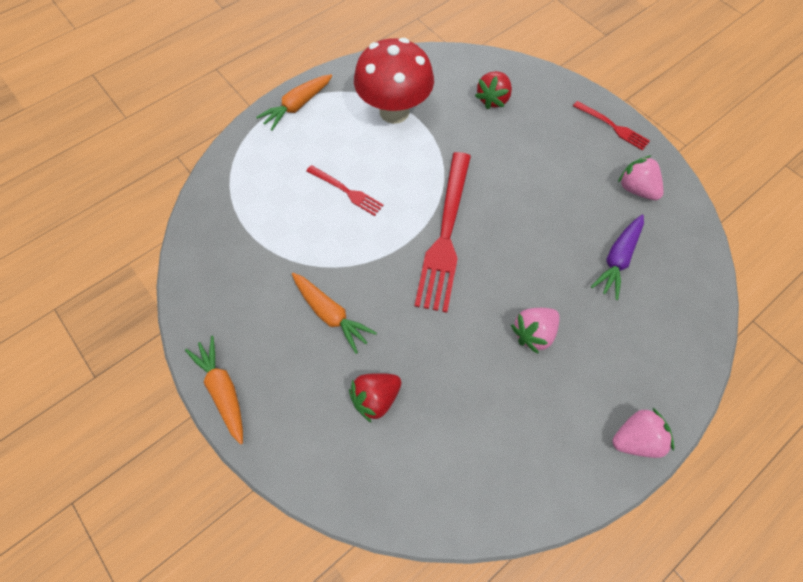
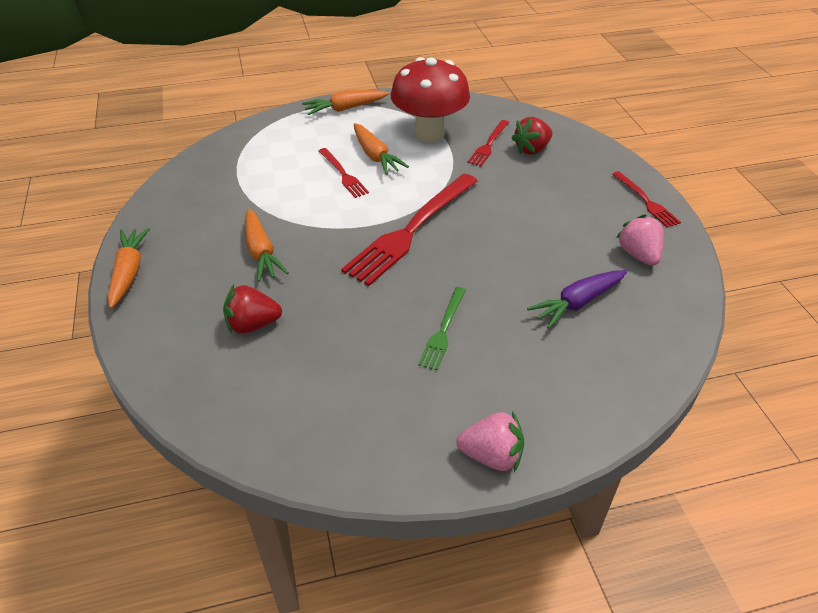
camera: 25 degrees right, 20 degrees down
pink strawberry [511,308,560,354] -> green fork [418,287,466,370]
none -> orange carrot [354,123,409,175]
none -> red fork [467,120,509,166]

